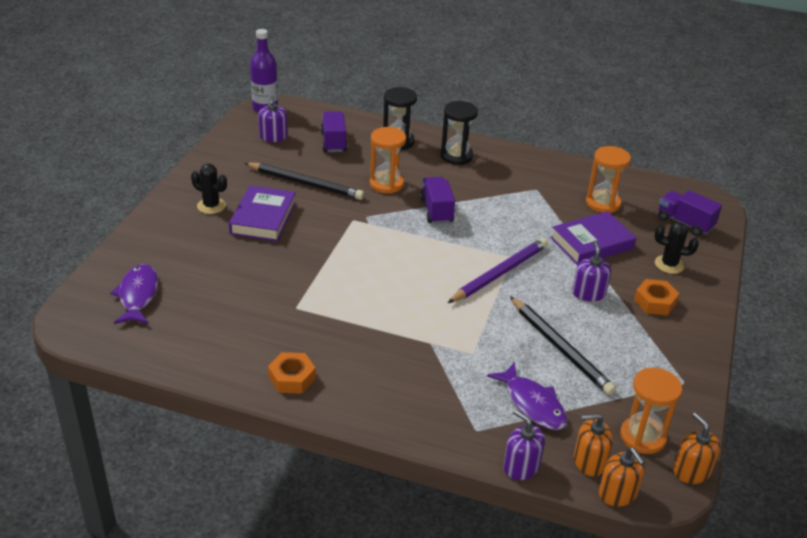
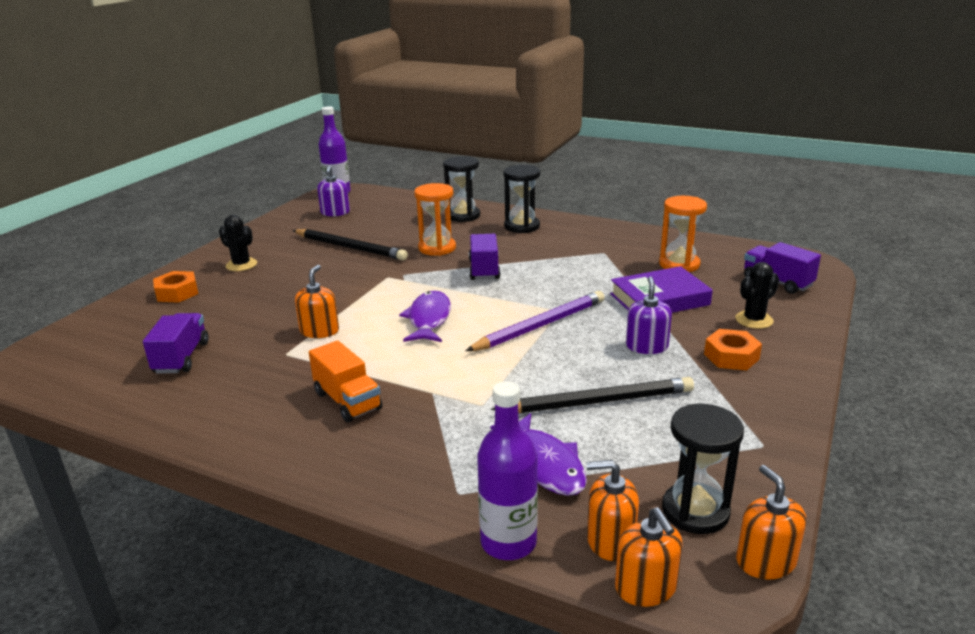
camera: 10 degrees right, 10 degrees down
purple fish [110,264,158,324] -> purple fish moved to [399,291,451,342]
purple book [229,186,296,242] -> none
orange nut [268,352,316,394] -> orange nut moved to [153,271,198,303]
purple truck [321,111,347,152] -> purple truck moved to [143,313,209,374]
purple soap dispenser [503,410,545,480] -> purple bottle [477,381,538,560]
black pencil [510,296,616,395] -> black pencil turned 75 degrees counterclockwise [491,377,694,413]
orange hourglass [620,368,682,454] -> black hourglass [662,404,744,534]
black cactus [654,222,699,274] -> black cactus turned 60 degrees counterclockwise [735,262,779,329]
none -> orange soap dispenser [295,265,339,338]
none -> orange truck [309,340,382,422]

